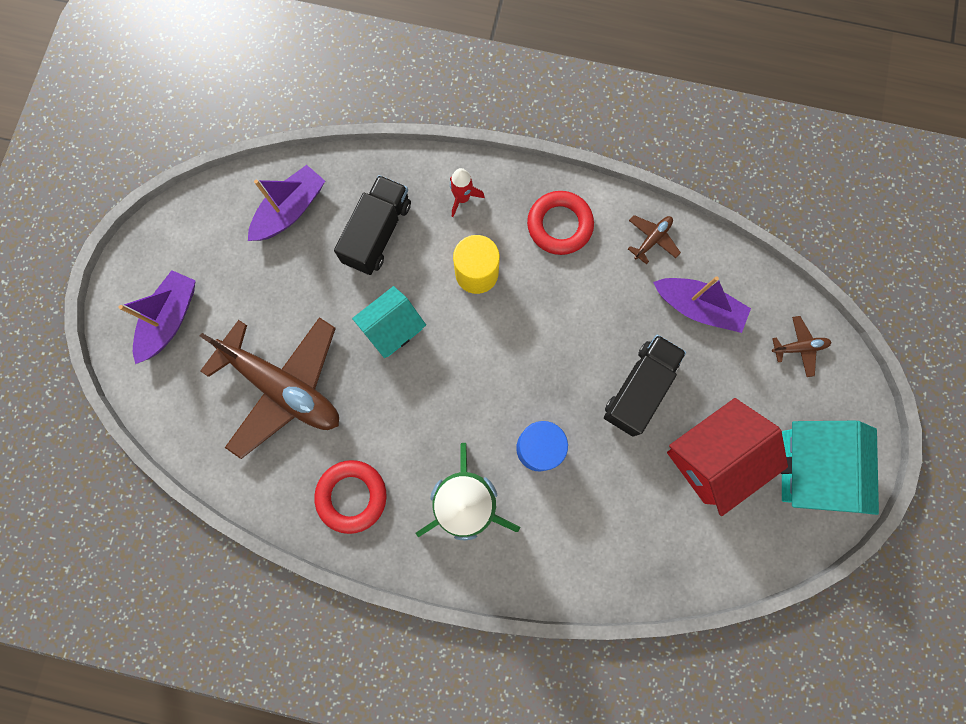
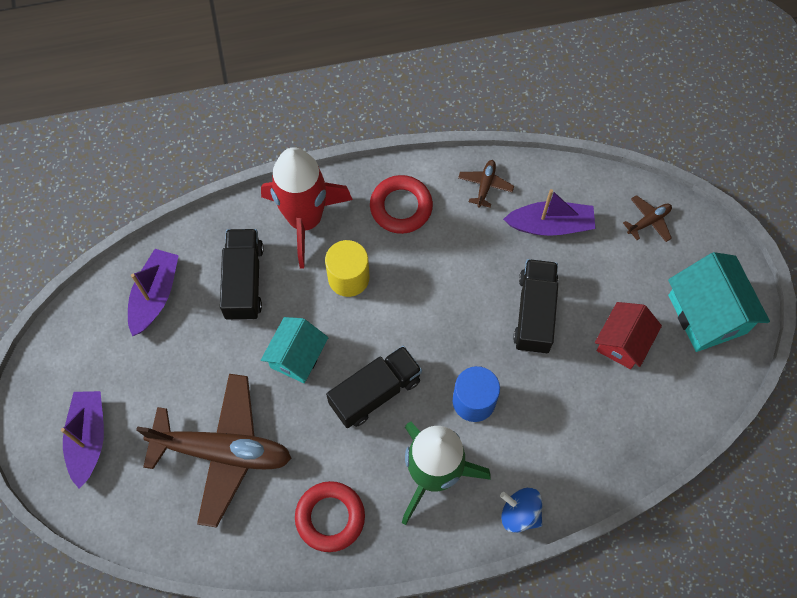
camera: 25 degrees left, 10 degrees down
red rocket [450,168,485,217] -> red rocket [261,147,353,268], size x2.45
red house [667,398,788,516] -> red house [595,302,662,369], size x0.66
none -> black truck [326,346,422,428]
none -> blue spinning top [500,488,542,533]

